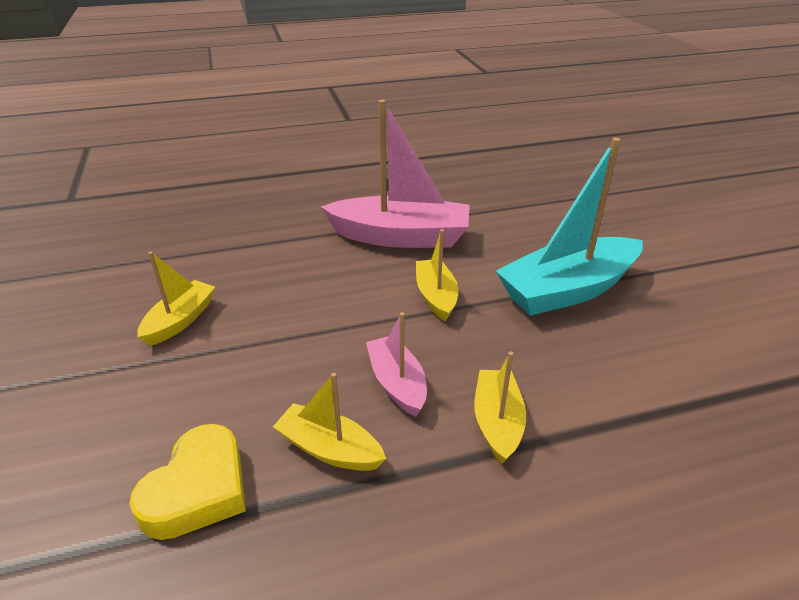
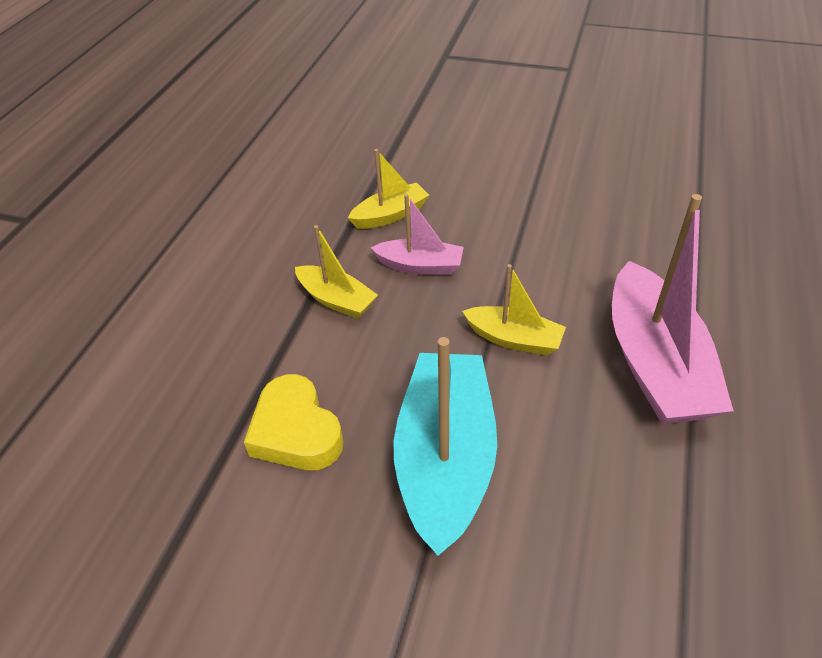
camera: 125 degrees right, 10 degrees up
yellow heart [129,424,246,540] -> yellow heart moved to [244,374,344,470]
yellow boat [137,252,215,346] -> none
pink boat [321,100,470,248] -> pink boat turned 45 degrees counterclockwise [612,194,734,424]

